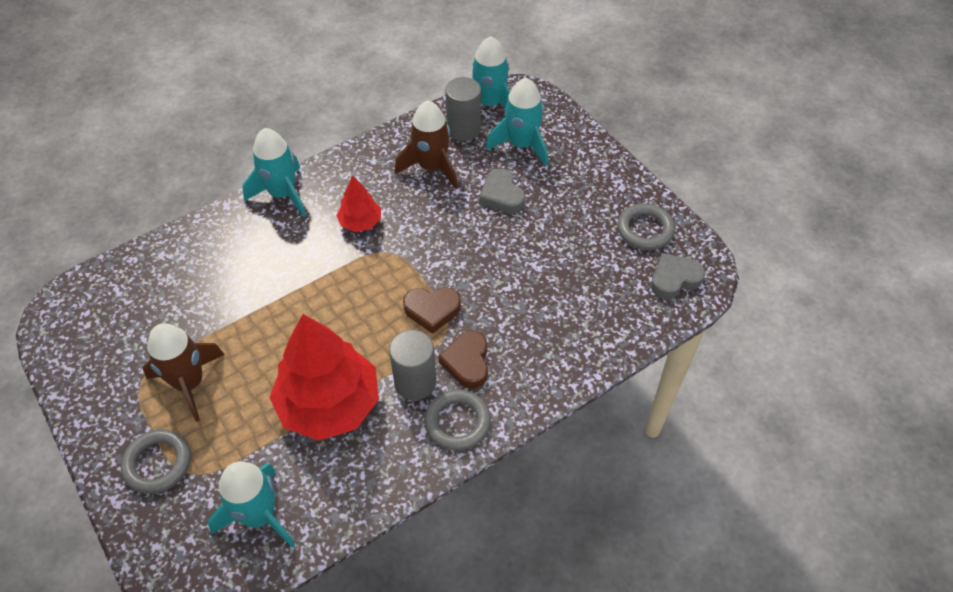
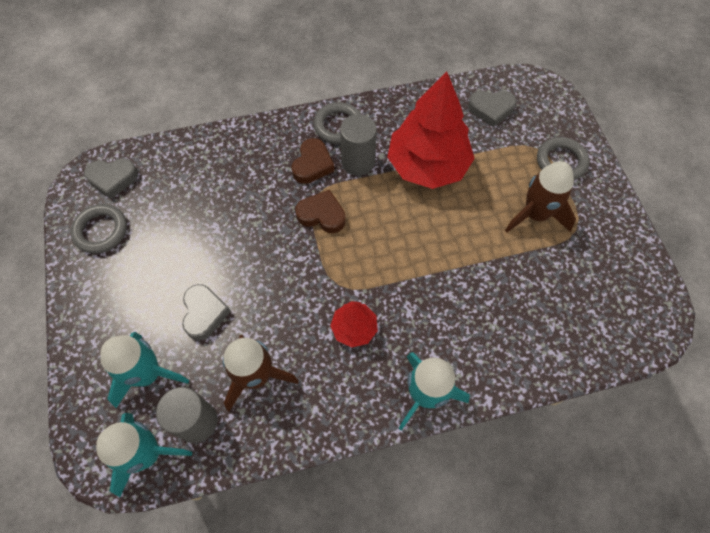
camera: 160 degrees left, 10 degrees up
turquoise rocket [207,462,295,548] -> grey heart [468,91,517,127]

